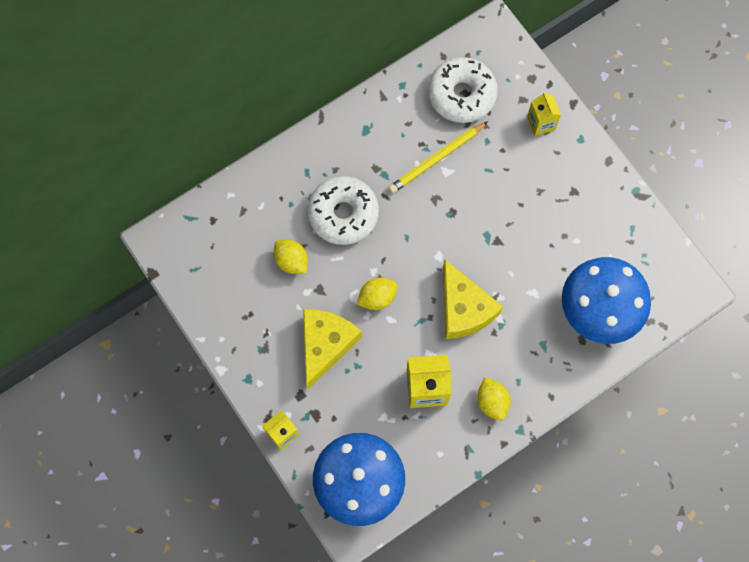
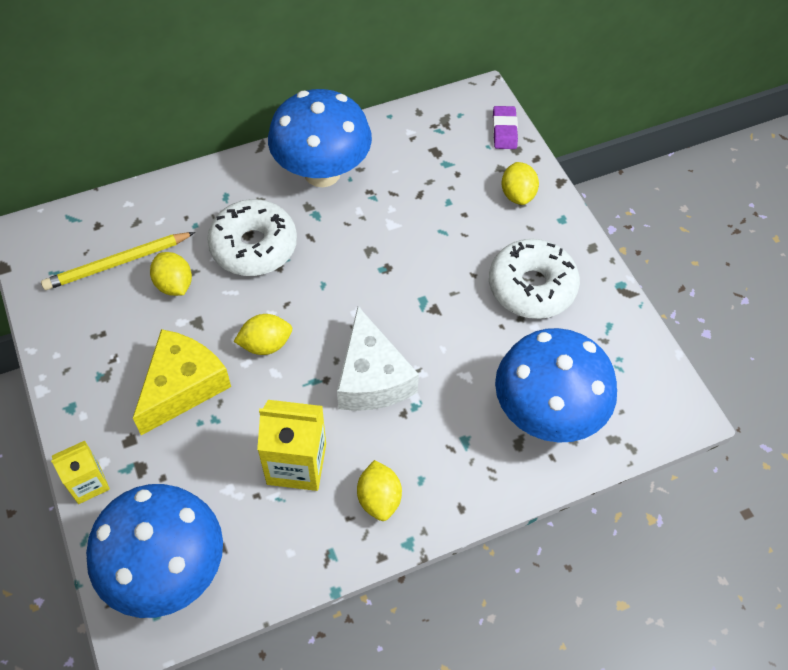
camera: 10 degrees right, 15 degrees down
yellow pencil [388,122,488,193] -> yellow pencil moved to [41,232,195,290]
white donut [428,57,498,123] -> white donut moved to [489,239,580,319]
yellow cheese [443,259,503,339] -> white cheese [337,306,419,411]
yellow carton [527,92,561,136] -> yellow lemon [501,162,539,205]
none -> blue mushroom [268,89,372,187]
none -> purple eraser [493,106,518,149]

